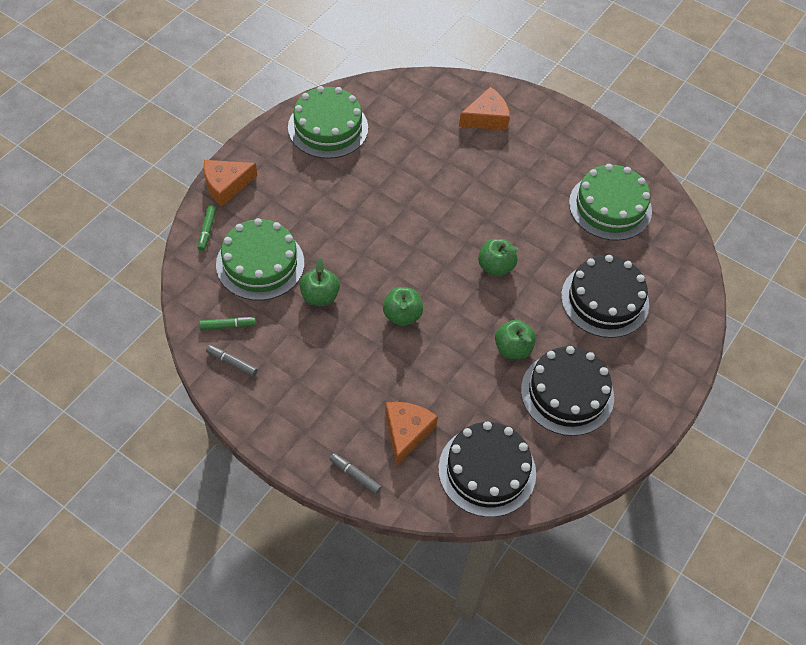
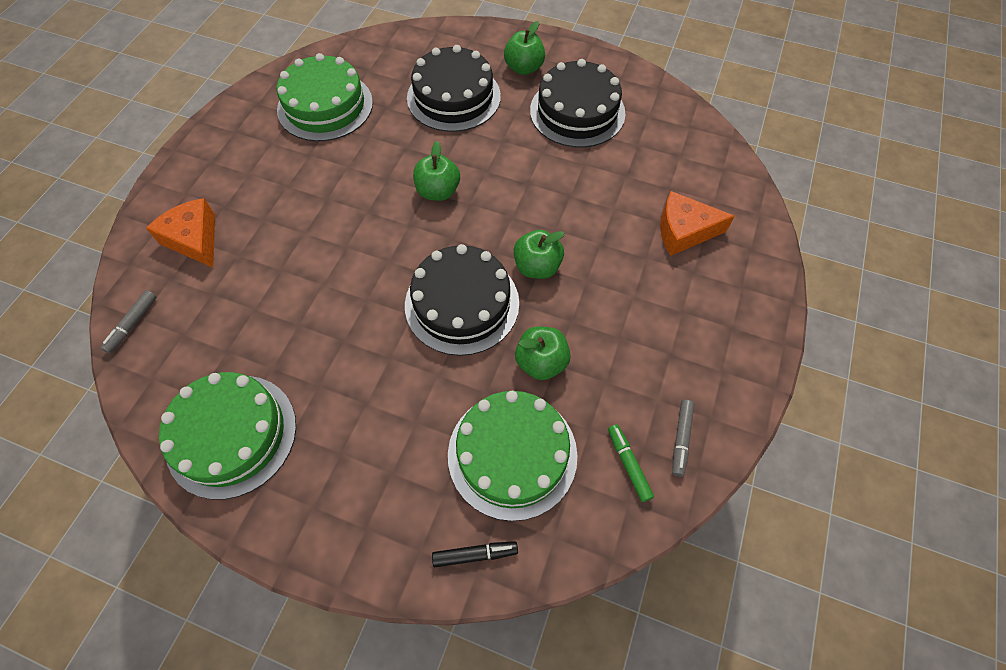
camera: 100 degrees left, 5 degrees up
green marker [197,205,216,251] -> black marker [432,541,518,567]
orange cheese [204,160,257,206] -> none
grey marker [330,453,381,495] -> grey marker moved to [101,290,156,353]
black cake [438,421,536,517] -> black cake moved to [405,244,519,356]
green apple [495,320,536,359] -> green apple moved to [504,21,545,75]

